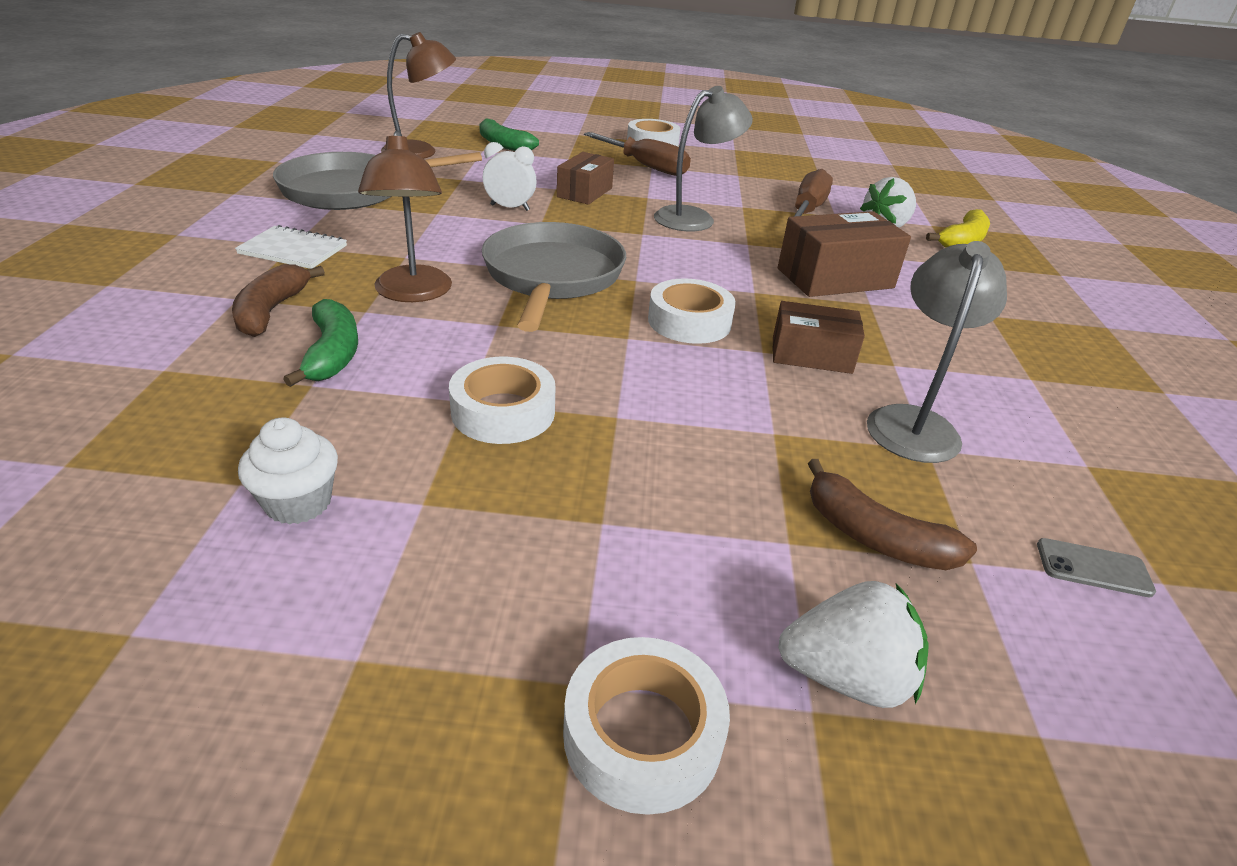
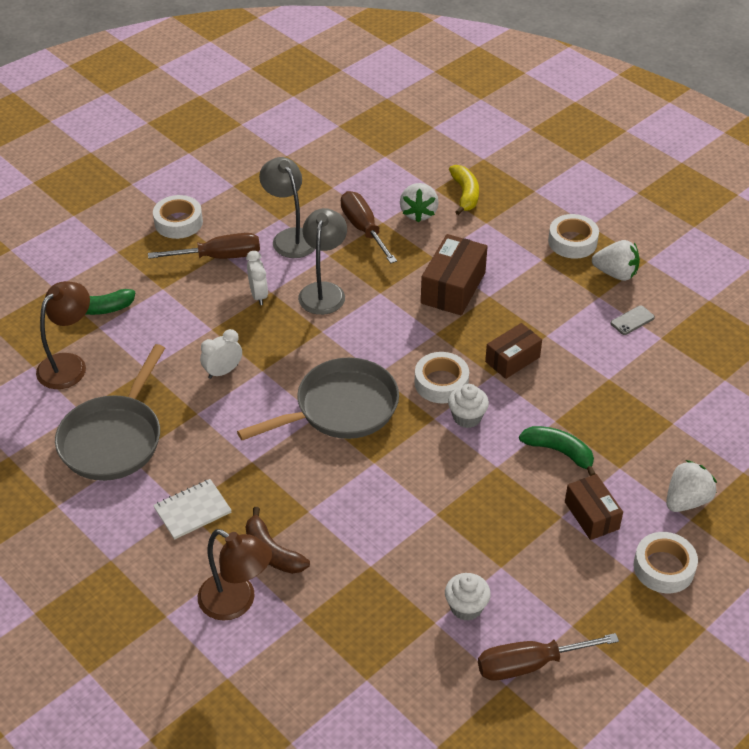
camera: 45 degrees left, 10 degrees up
green banana [283,299,358,387] -> green banana moved to [519,426,596,476]
brown lamp [358,130,452,302] -> brown lamp moved to [198,529,272,621]
white tape [449,357,556,444] -> white tape moved to [548,214,599,259]
grey pan [482,222,626,332] -> grey pan turned 105 degrees clockwise [237,357,399,440]
brown box [557,152,614,205] -> brown box moved to [565,474,623,540]
brown banana [808,459,977,570] -> none
grey lamp [867,241,1007,463] -> grey lamp moved to [259,157,315,258]
grey phone [1037,538,1156,597] -> grey phone moved to [610,305,655,335]
none -> white clock [246,251,268,305]
none -> white cupcake [448,384,489,428]
none -> brown screwdriver [478,633,619,681]
none -> white strawberry [592,240,640,281]

